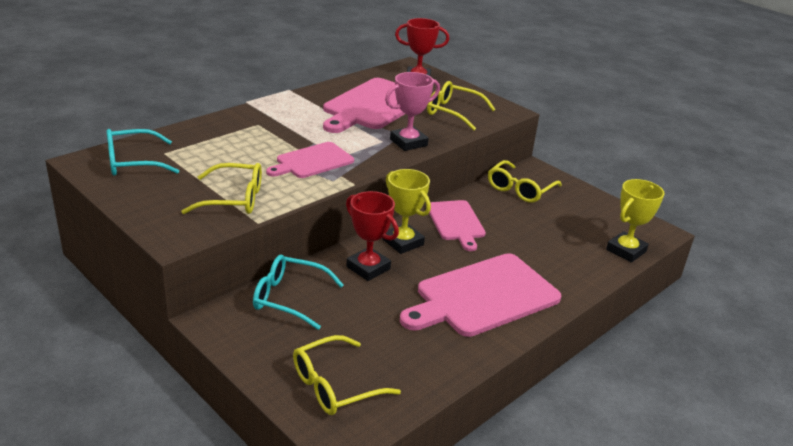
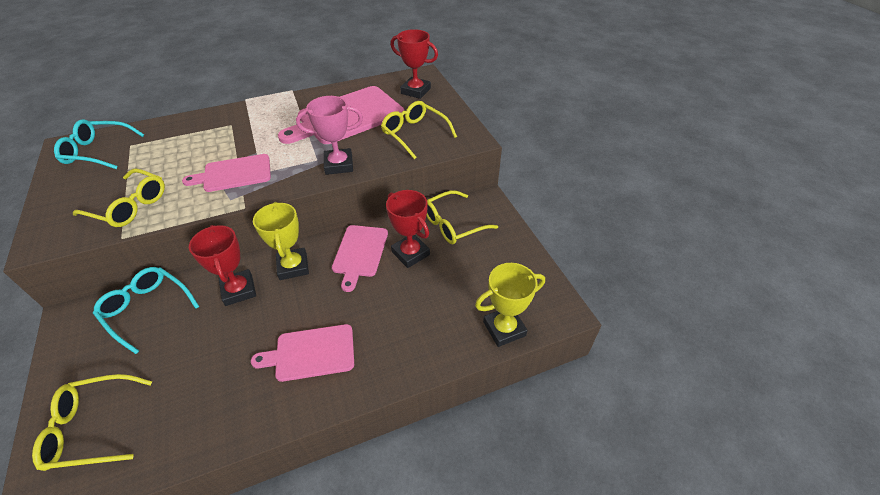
camera: 25 degrees right, 15 degrees up
pink cutting board [400,253,561,337] -> pink cutting board [251,324,354,382], size x0.59
none -> red trophy [386,190,430,268]

